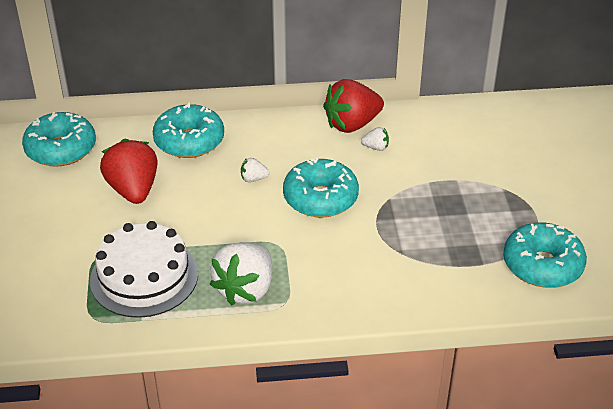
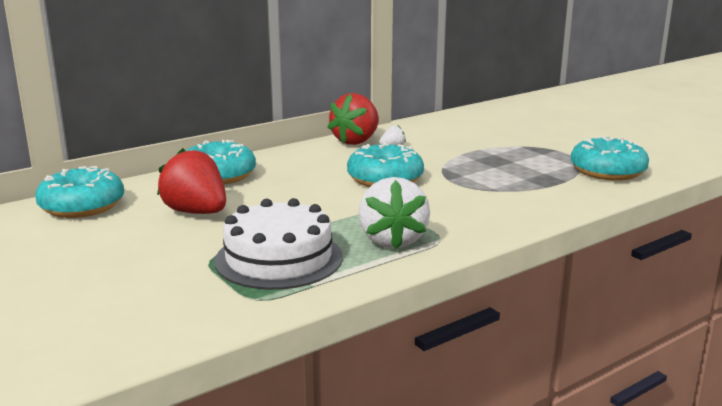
camera: 30 degrees left, 20 degrees down
white strawberry [241,158,270,182] -> none

